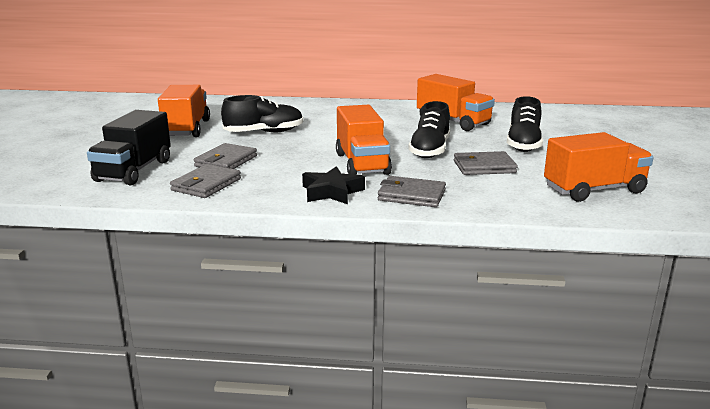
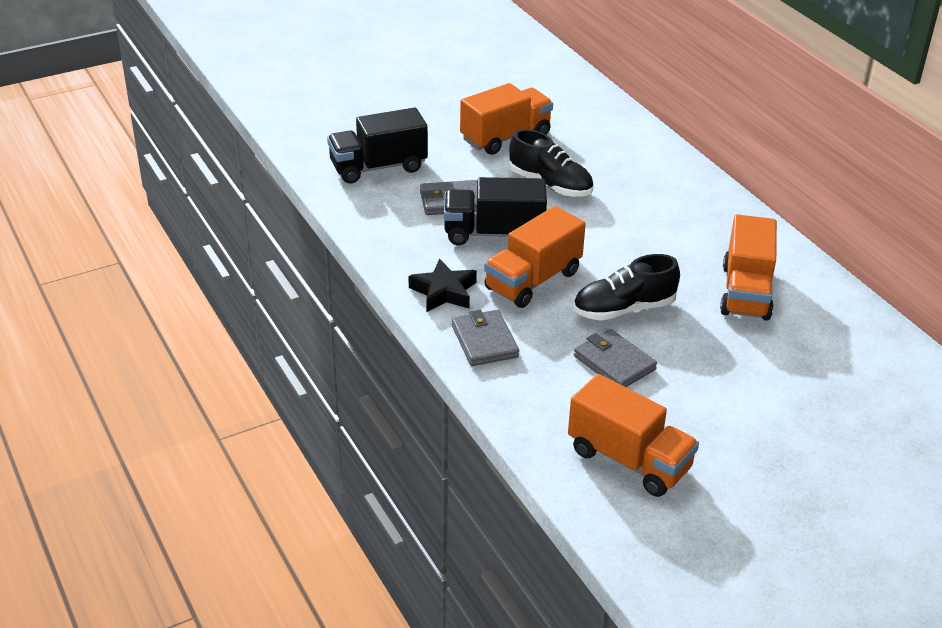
camera: 55 degrees right, 15 degrees up
grey wallet [170,164,241,198] -> none
black shoe [507,96,543,152] -> none
none -> black truck [444,177,547,245]

